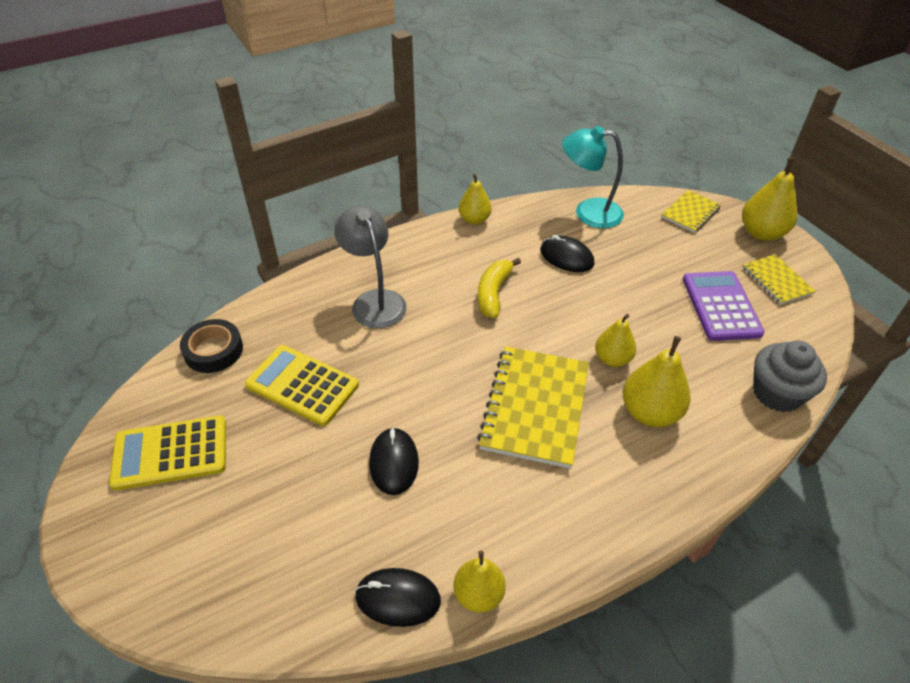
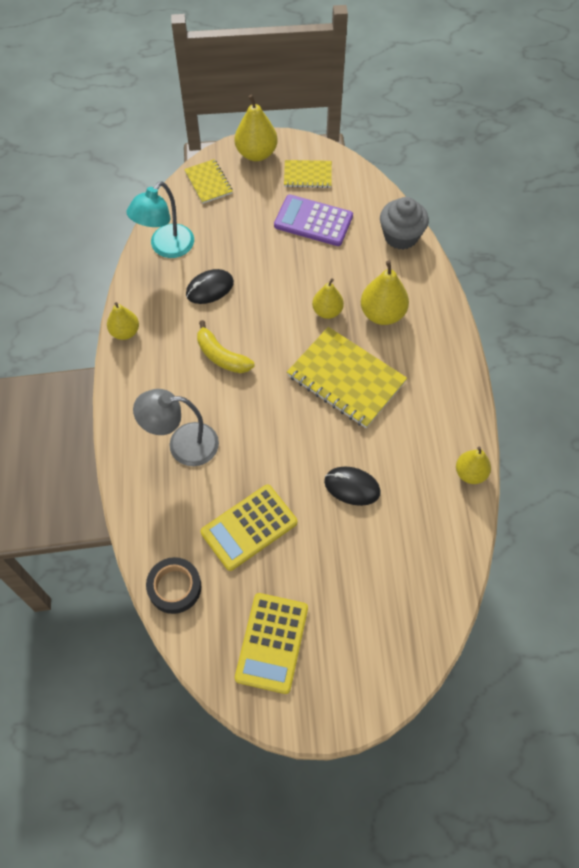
camera: 65 degrees left, 15 degrees up
black mouse [355,568,441,627] -> none

